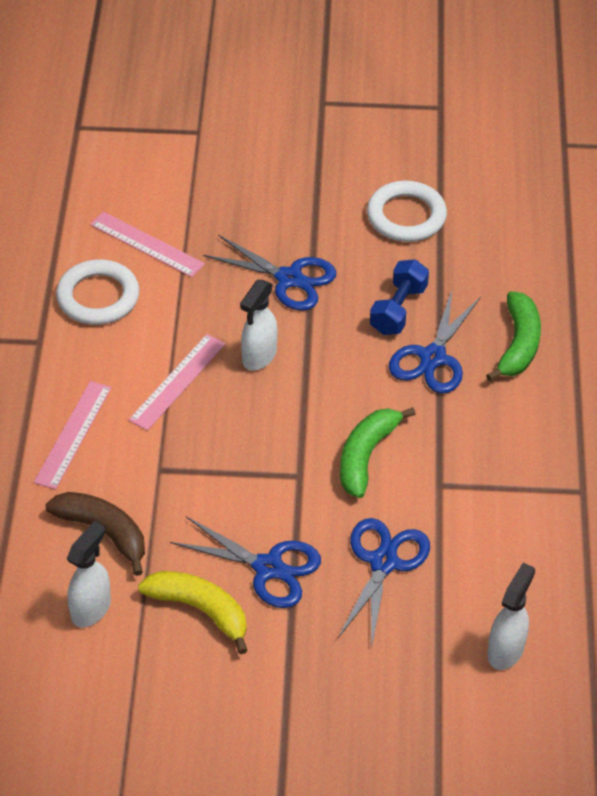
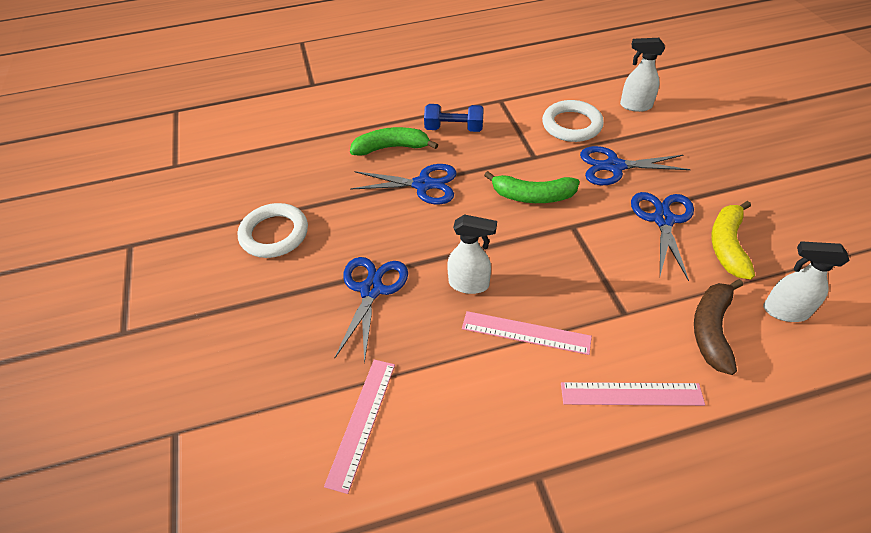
camera: 105 degrees left, 0 degrees up
white ring [56,259,139,325] -> white ring moved to [542,100,604,142]
blue dumbbell [370,259,429,335] -> blue dumbbell moved to [424,104,484,132]

